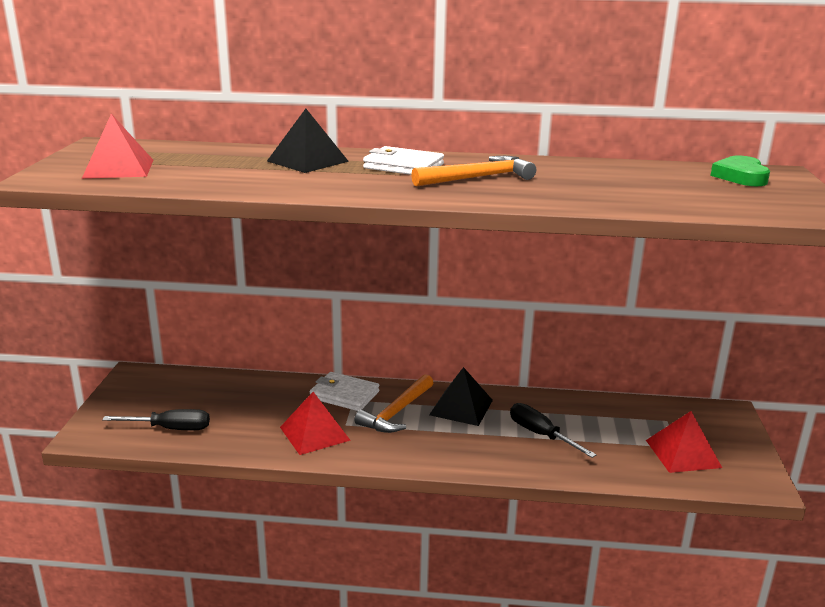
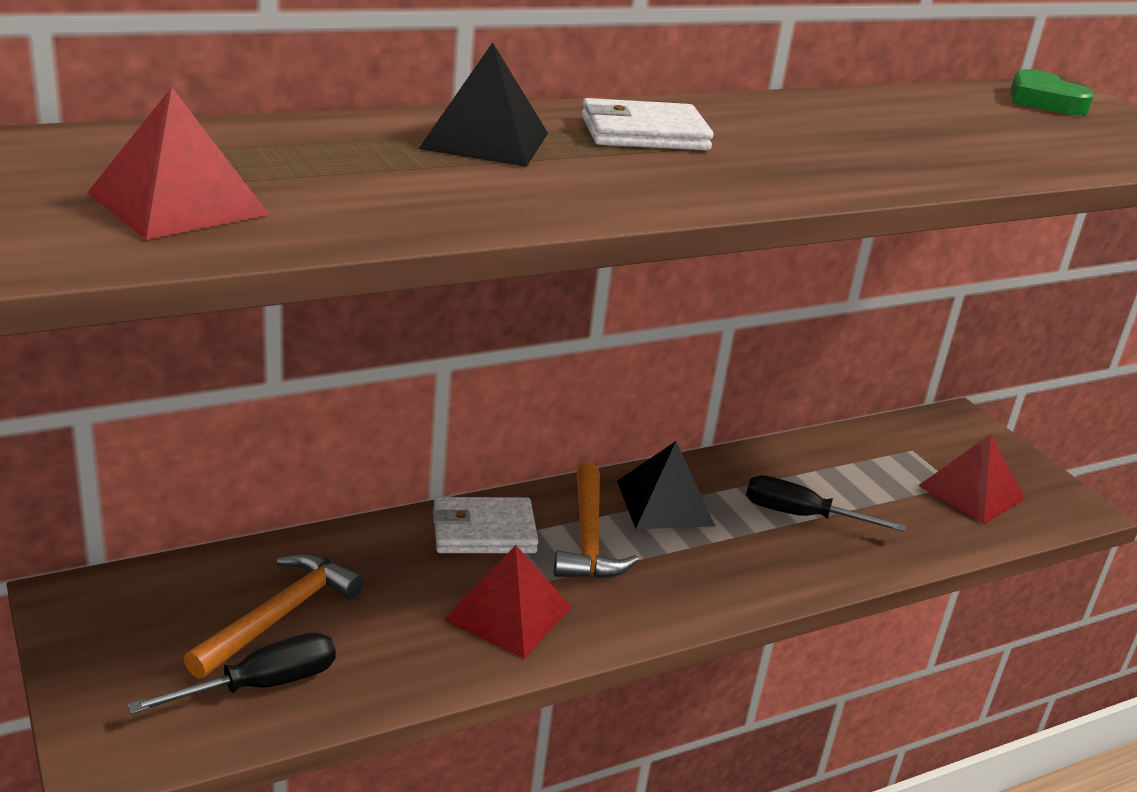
camera: 35 degrees left, 5 degrees up
orange hammer [411,156,536,187] -> orange hammer moved to [184,553,364,679]

